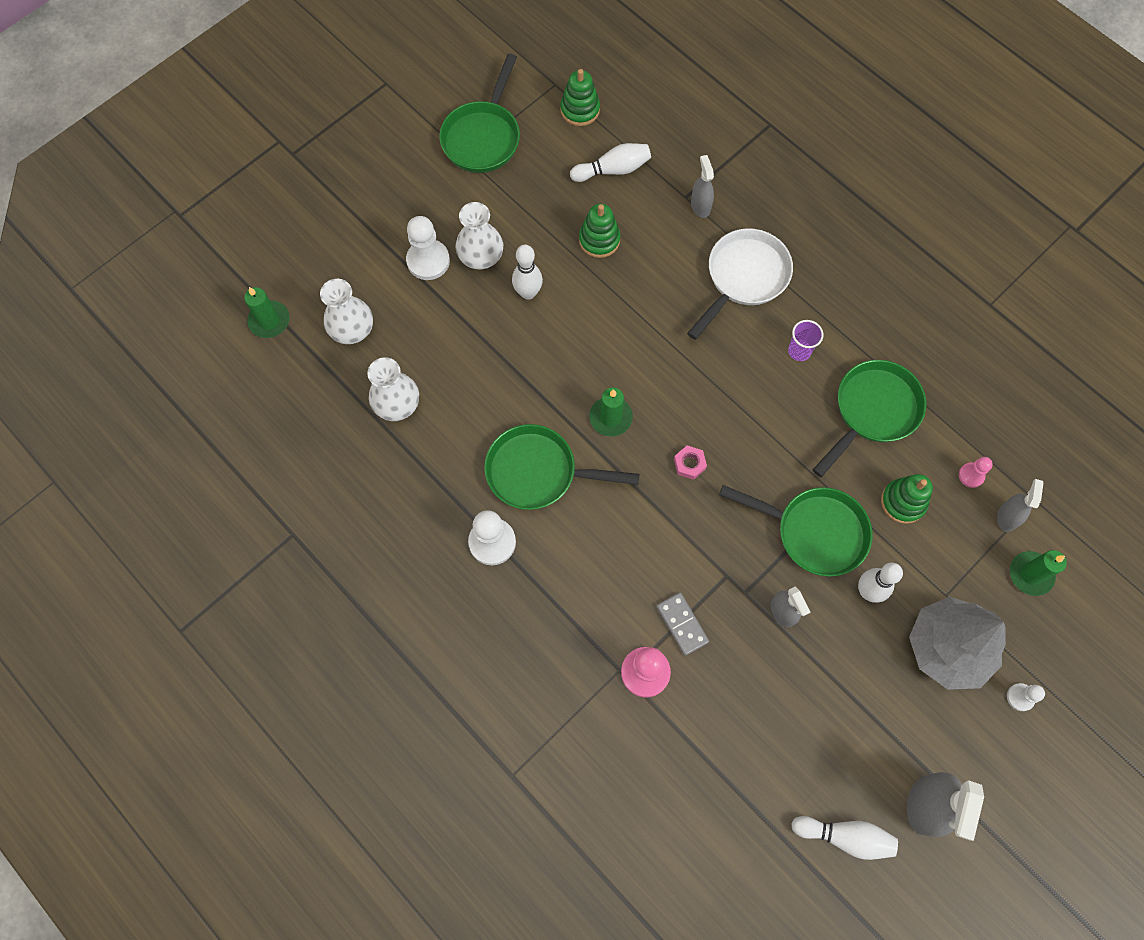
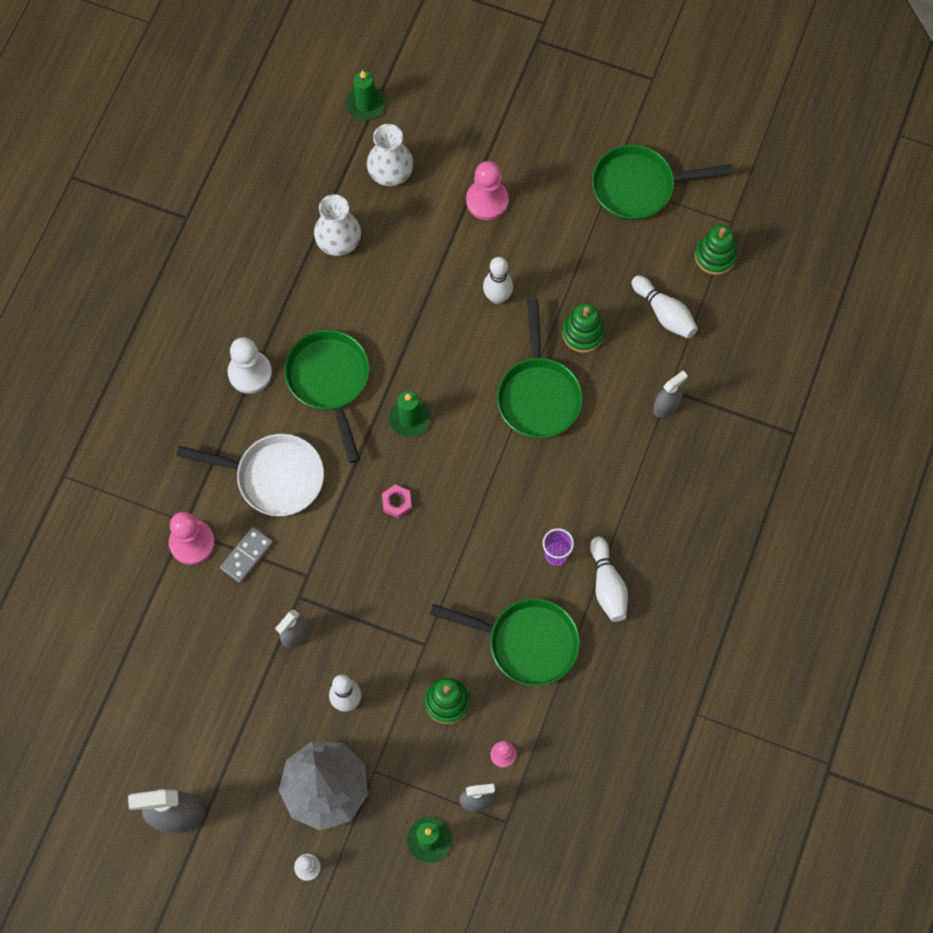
camera: 65 degrees right, 0 degrees up
white pawn [406,216,450,280] -> pink pawn [466,161,509,220]
white vase [456,202,503,269] -> none
white pan [687,228,793,340] -> white pan moved to [176,434,324,516]
green pan [719,485,873,577] -> green pan moved to [497,299,582,439]
white bowling pin [792,816,898,860] -> white bowling pin moved to [590,537,628,622]

